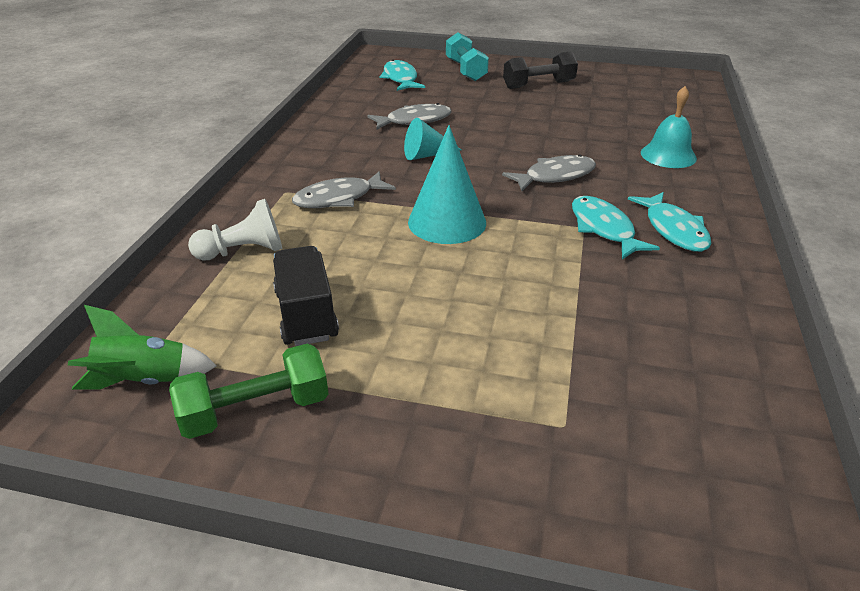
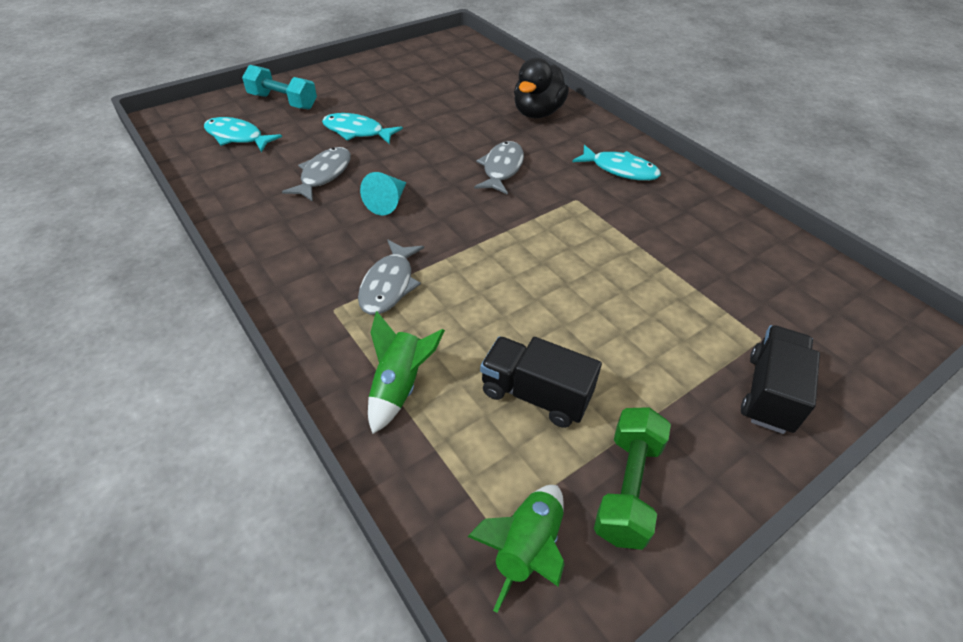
camera: 50 degrees left, 10 degrees up
white pawn [188,199,282,261] -> green rocket [368,311,445,434]
turquoise cone [408,125,486,244] -> none
black dumbbell [503,52,578,89] -> none
turquoise fish [572,196,660,259] -> turquoise fish moved to [322,113,403,144]
turquoise bell [641,86,697,168] -> black duck [514,57,569,118]
none -> black truck [741,325,820,434]

